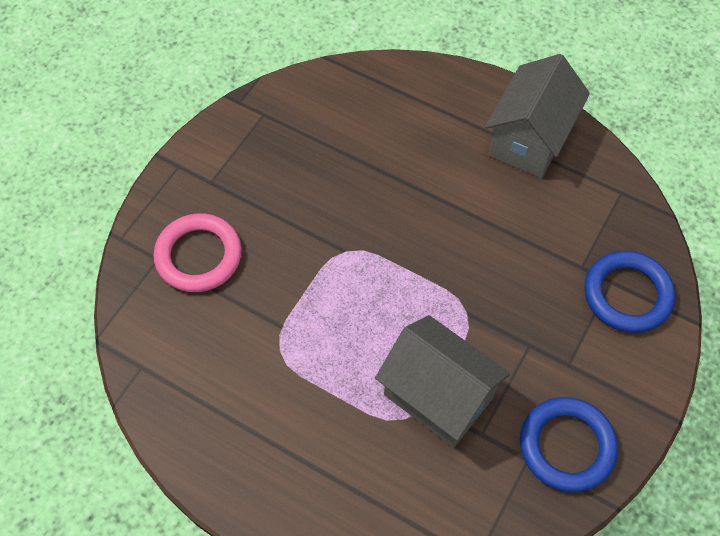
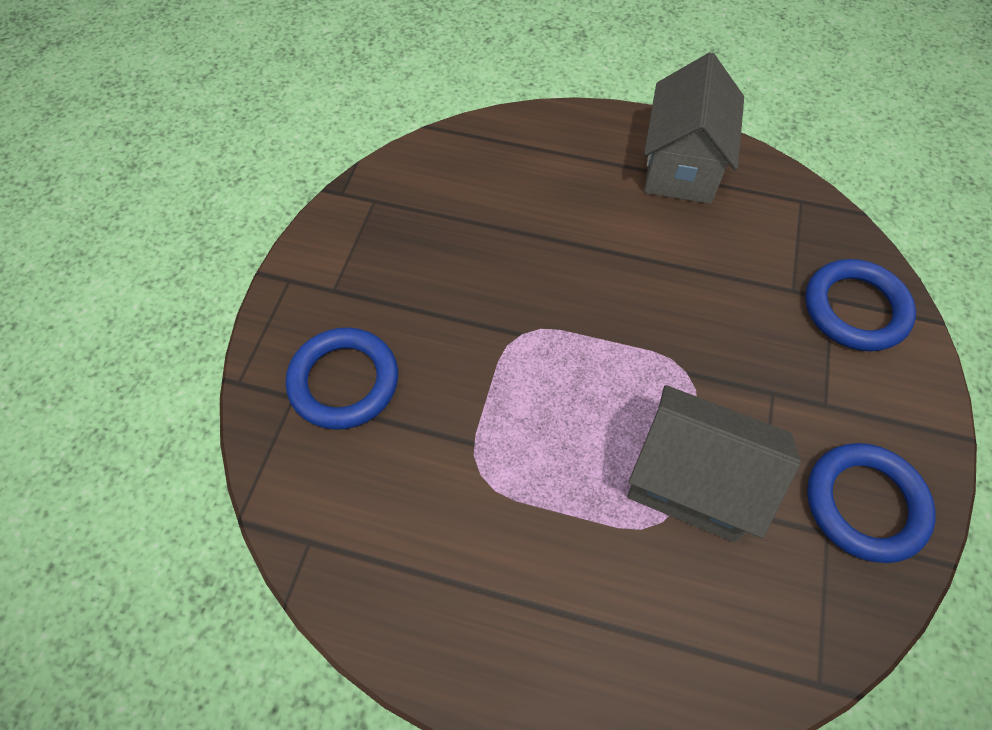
camera: 15 degrees left, 0 degrees up
pink ring [153,213,242,292] -> blue ring [286,327,398,430]

